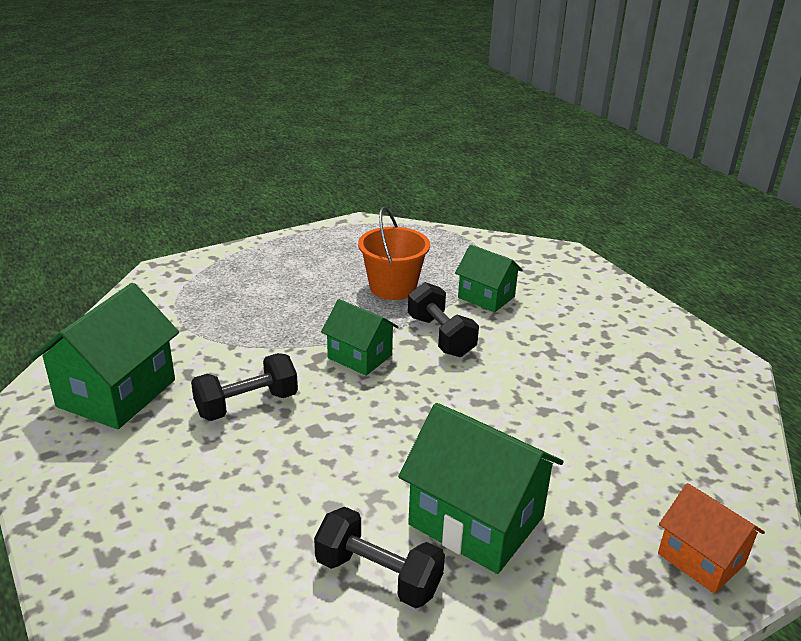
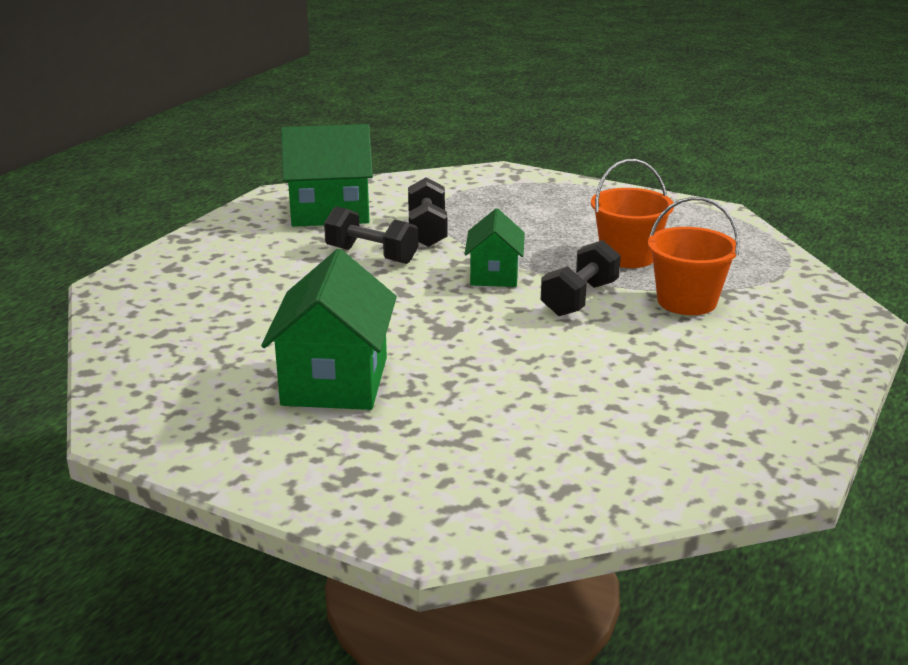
camera: 60 degrees right, 5 degrees down
black dumbbell [314,507,445,608] -> black dumbbell moved to [408,177,447,247]
green house [455,244,523,312] -> orange bucket [648,197,740,315]
orange house [658,483,765,594] -> none

